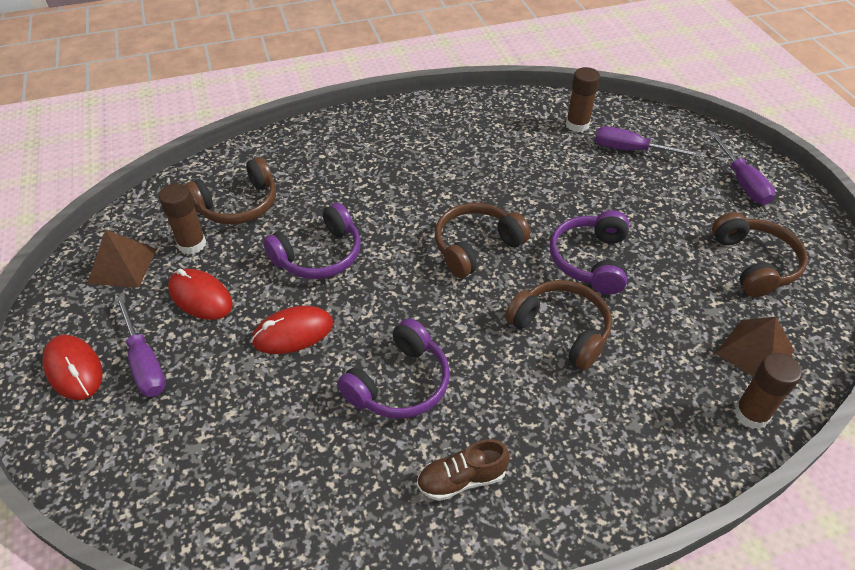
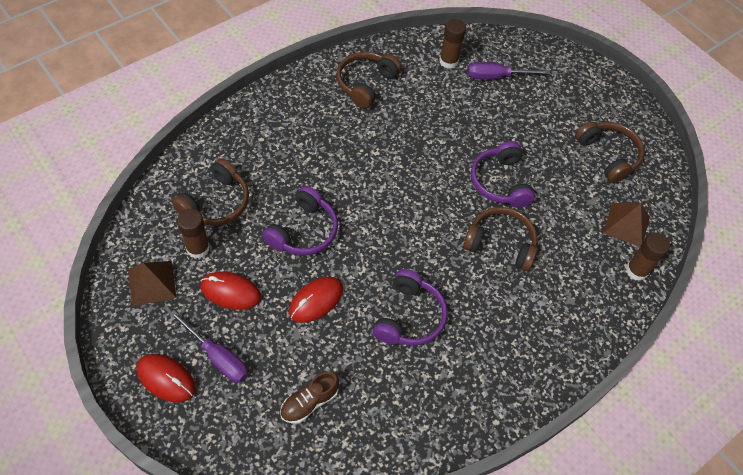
camera: 25 degrees left, 10 degrees up
brown shoe [417,439,510,501] -> brown shoe moved to [280,372,339,424]
brown headphones [435,203,530,278] -> brown headphones moved to [337,52,402,109]
purple screwdriver [709,132,775,205] -> none

